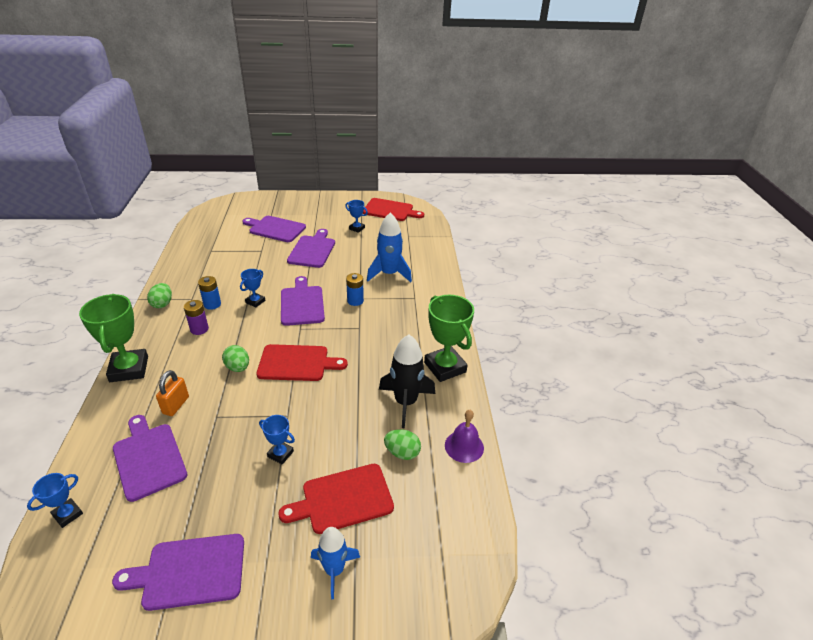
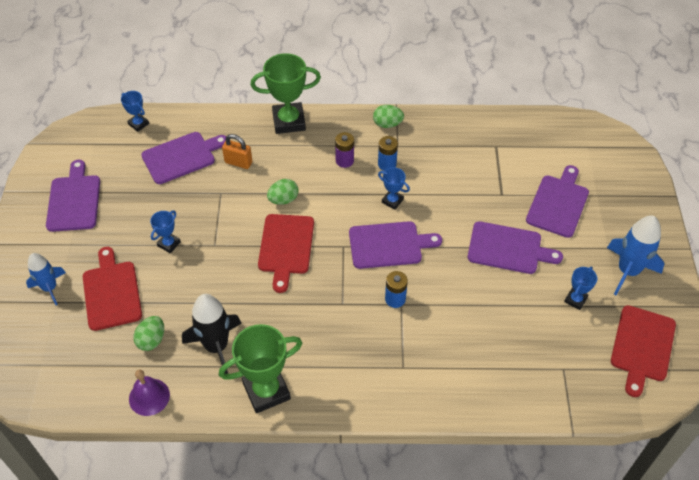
camera: 95 degrees right, 15 degrees up
blue rocket [367,212,412,282] -> blue rocket moved to [607,215,664,296]

